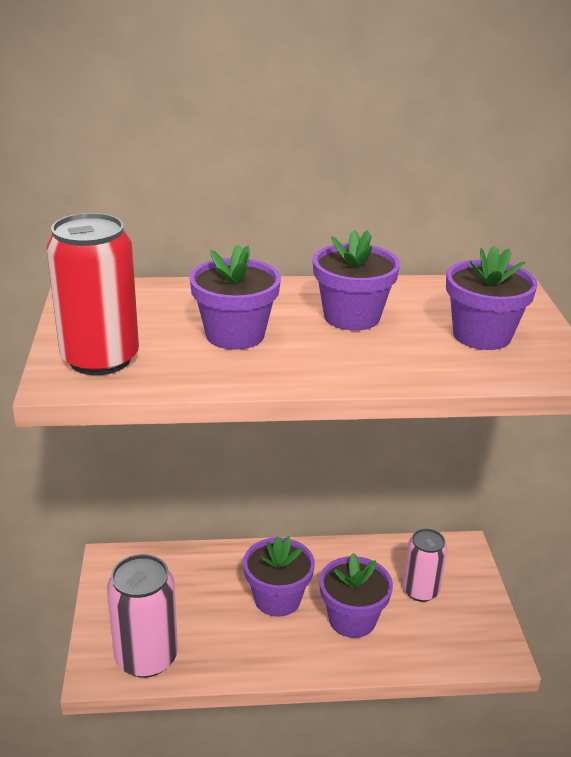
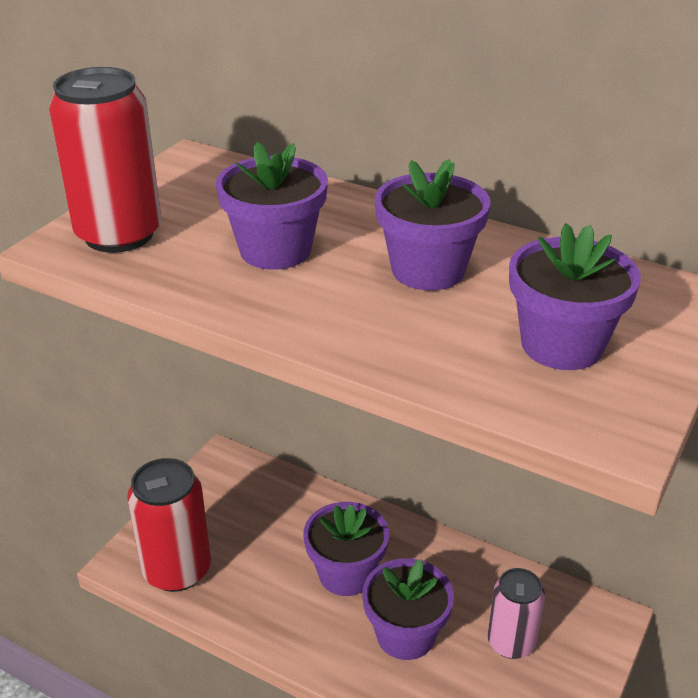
camera: 35 degrees right, 5 degrees up
pink can [107,554,178,678] -> red can [127,458,211,592]

